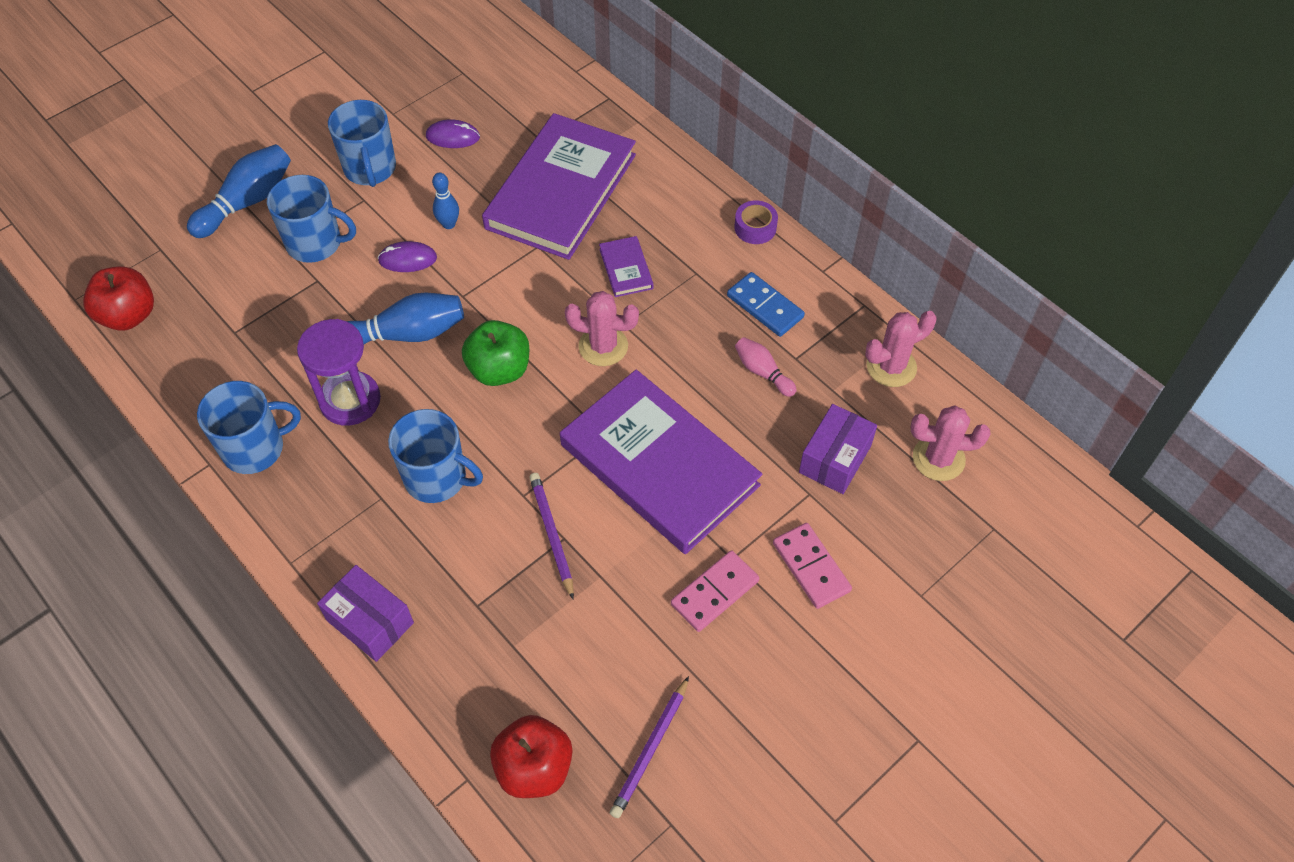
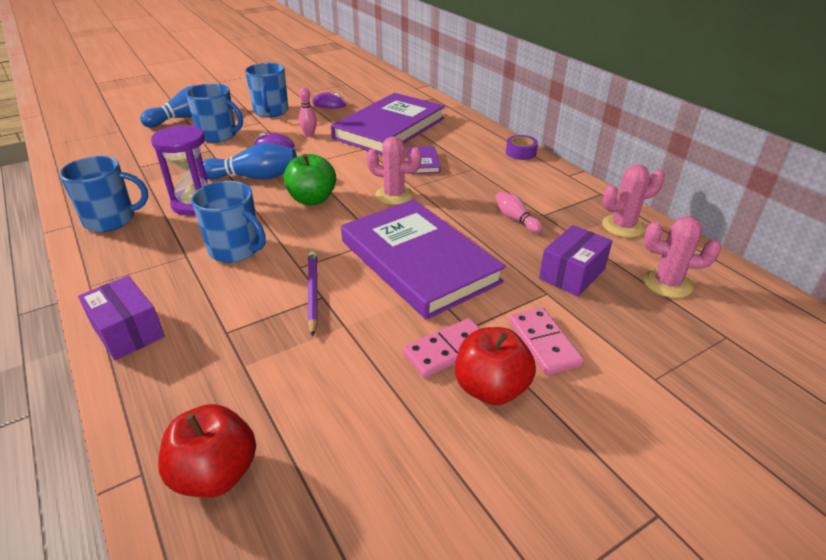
camera: 10 degrees right, 20 degrees down
red apple [83,266,154,331] -> red apple moved to [455,327,536,405]
blue bowling pin [432,173,459,229] -> pink bowling pin [299,87,317,137]
purple pencil [610,676,689,818] -> none
blue domino [727,272,805,337] -> none

